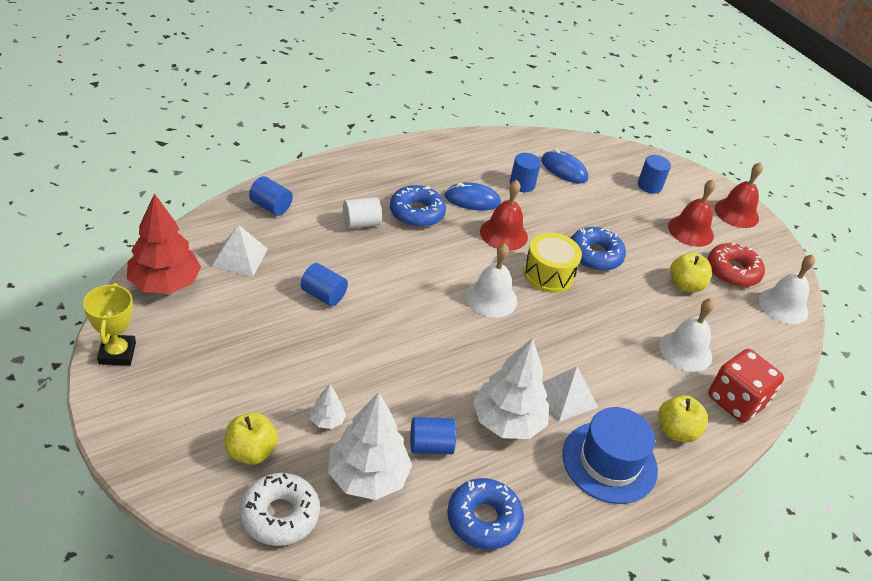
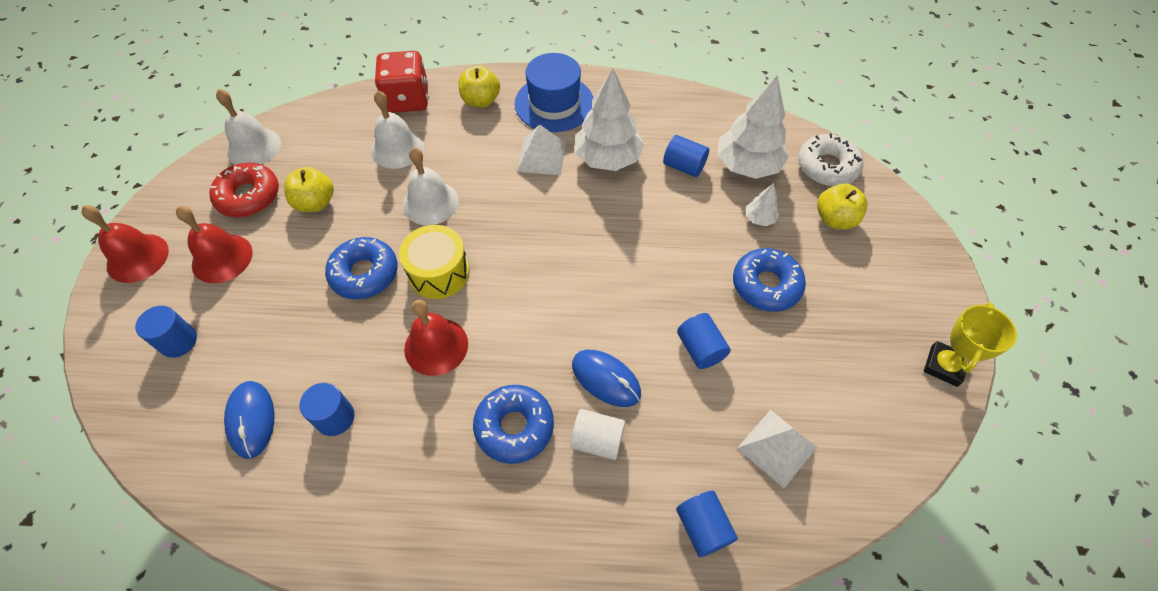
camera: 140 degrees left, 15 degrees up
red tree [127,193,201,294] -> none
blue mouse [444,182,501,210] -> blue mouse moved to [572,350,641,407]
blue donut [447,478,524,549] -> blue donut moved to [733,248,806,312]
white bell [466,243,517,317] -> white bell moved to [403,147,459,225]

